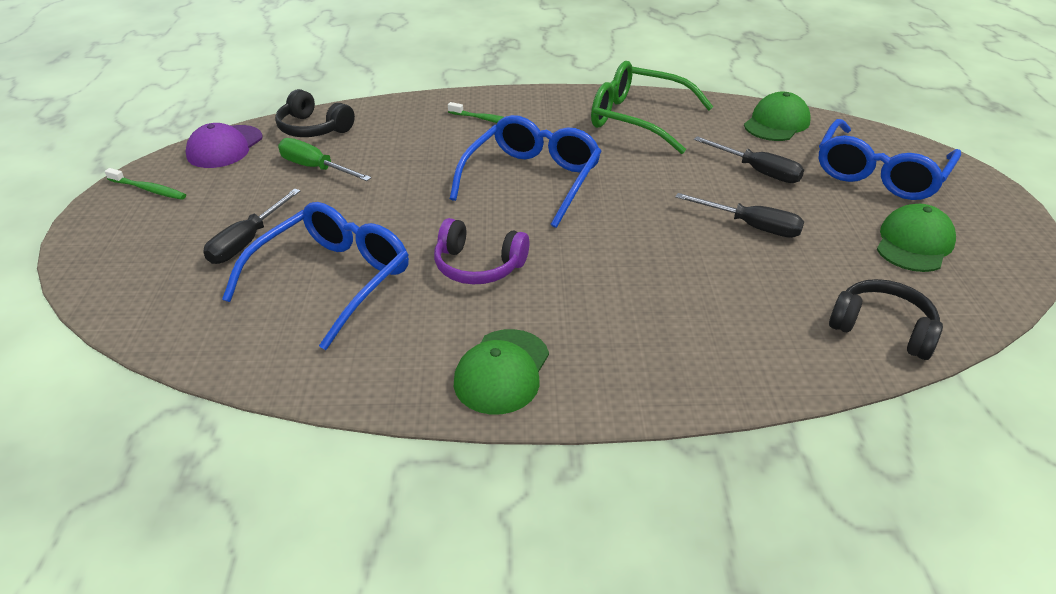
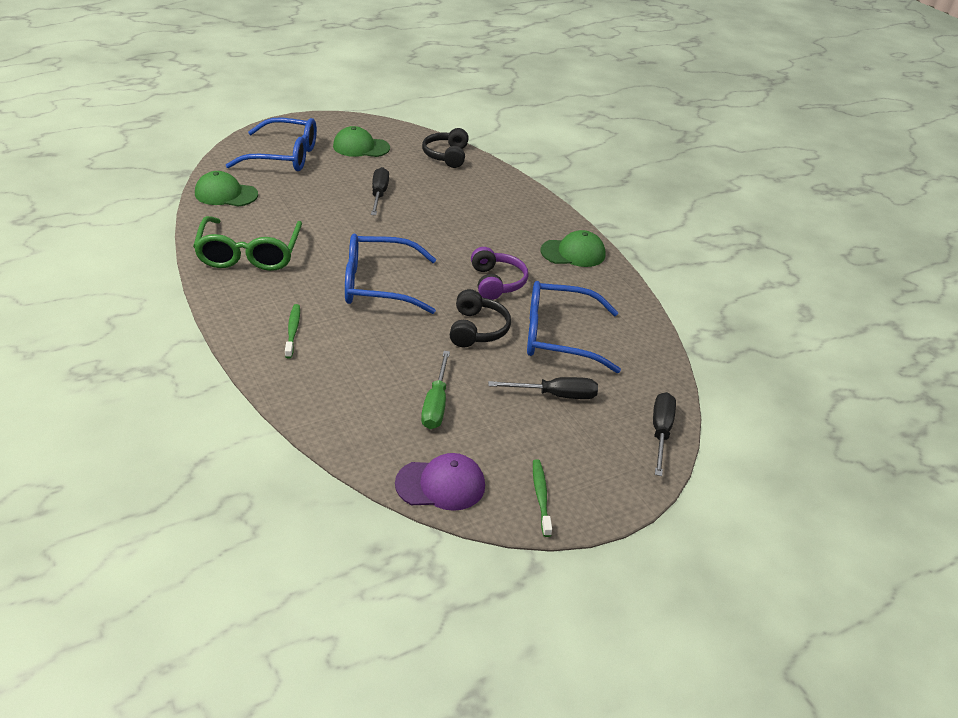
camera: 120 degrees left, 0 degrees up
black headphones [275,89,355,137] -> black headphones moved to [450,289,511,347]
black screwdriver [694,136,804,183] -> black screwdriver moved to [653,392,676,476]

